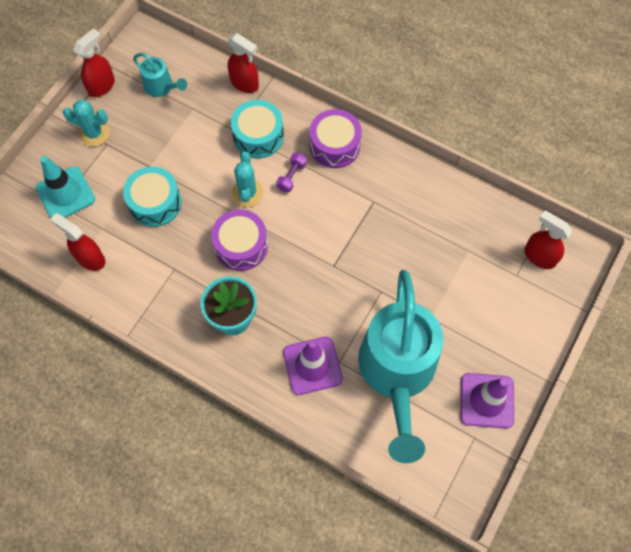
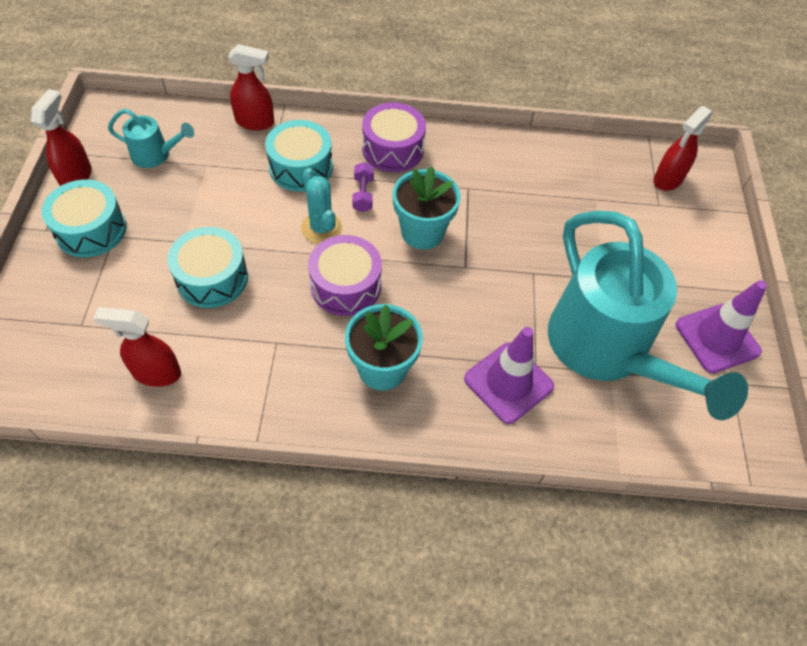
camera: 30 degrees left, 10 degrees down
turquoise traffic cone [36,156,95,218] -> none
turquoise cactus [63,100,109,147] -> turquoise drum [42,180,126,257]
red spray bottle [524,211,572,269] -> red spray bottle turned 60 degrees counterclockwise [654,106,713,191]
none -> turquoise flower pot [392,166,461,250]

